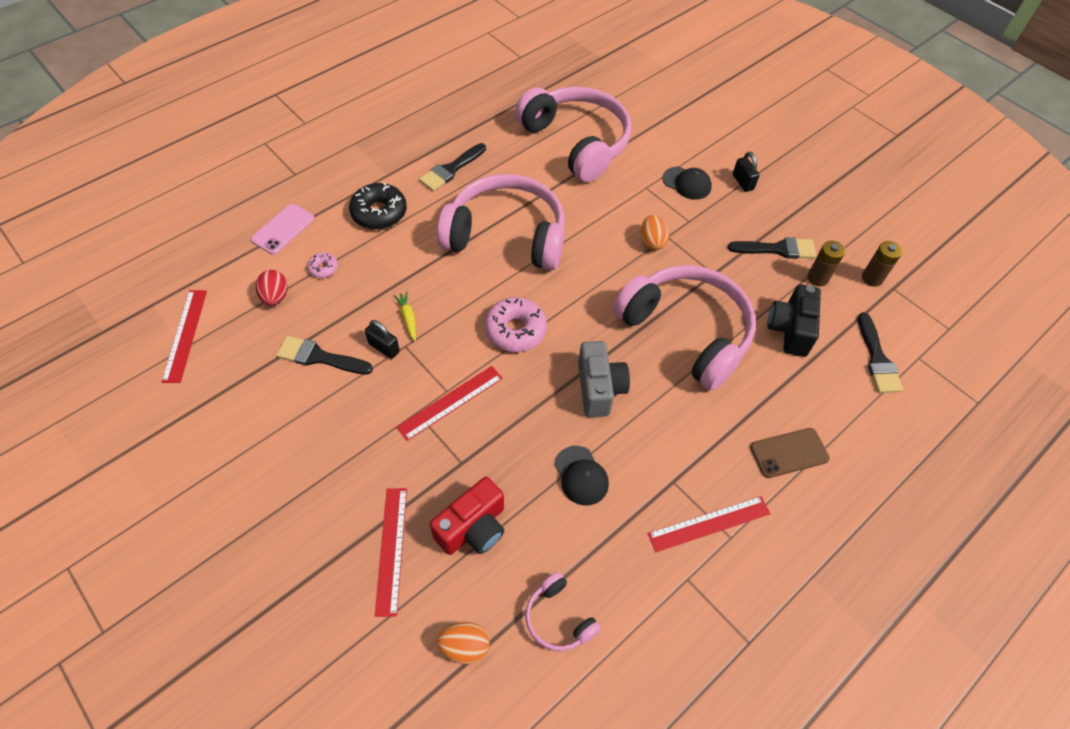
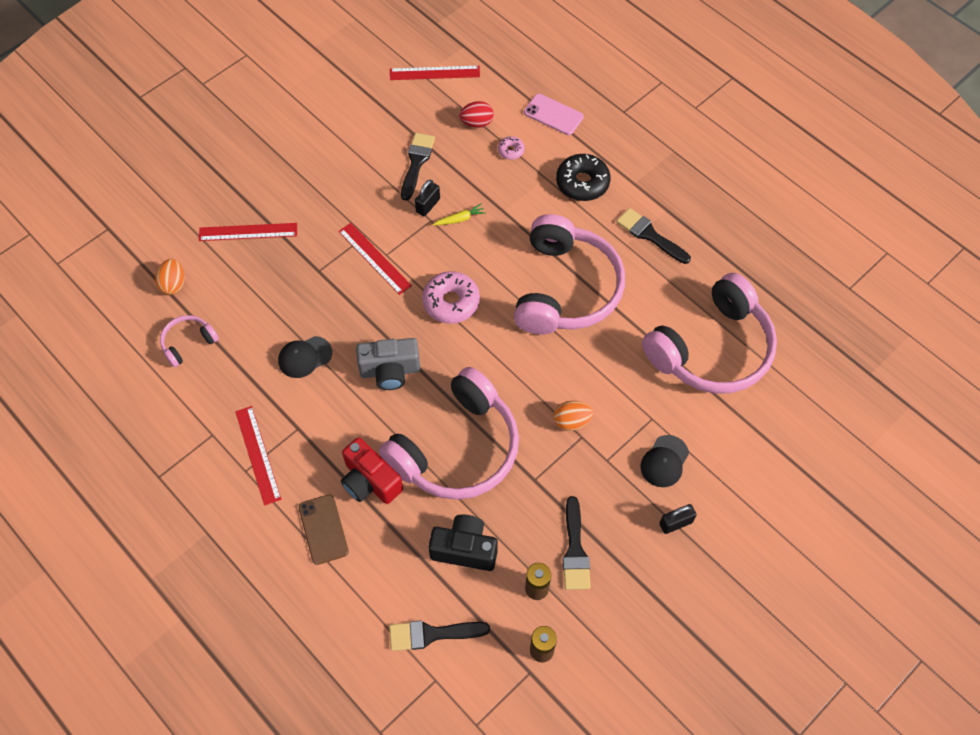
camera: 90 degrees right, 5 degrees up
red camera [430,477,504,555] -> red camera moved to [341,437,403,504]

